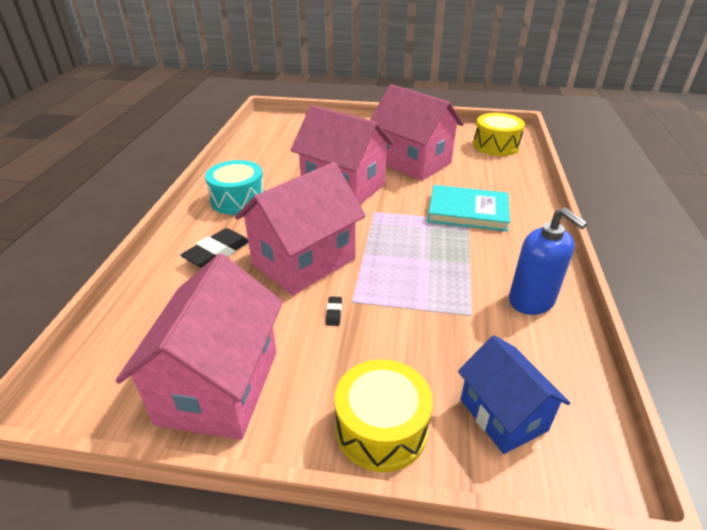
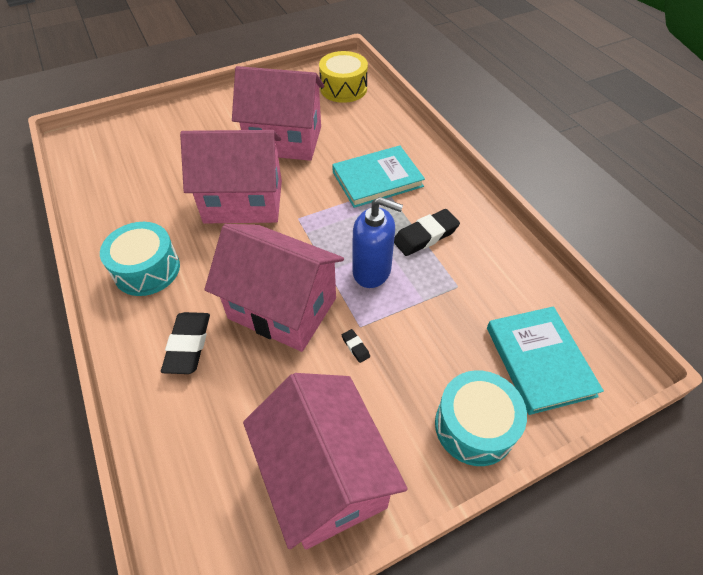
camera: 35 degrees left, 15 degrees up
pink house [235,162,366,295] -> pink house turned 75 degrees counterclockwise [205,224,344,352]
yellow drum [335,359,433,472] -> turquoise drum [435,370,527,466]
blue house [458,335,570,454] -> turquoise book [487,307,604,415]
blue soap dispenser [509,207,588,315] -> blue soap dispenser moved to [353,197,403,288]
none -> black eraser [394,209,460,256]

